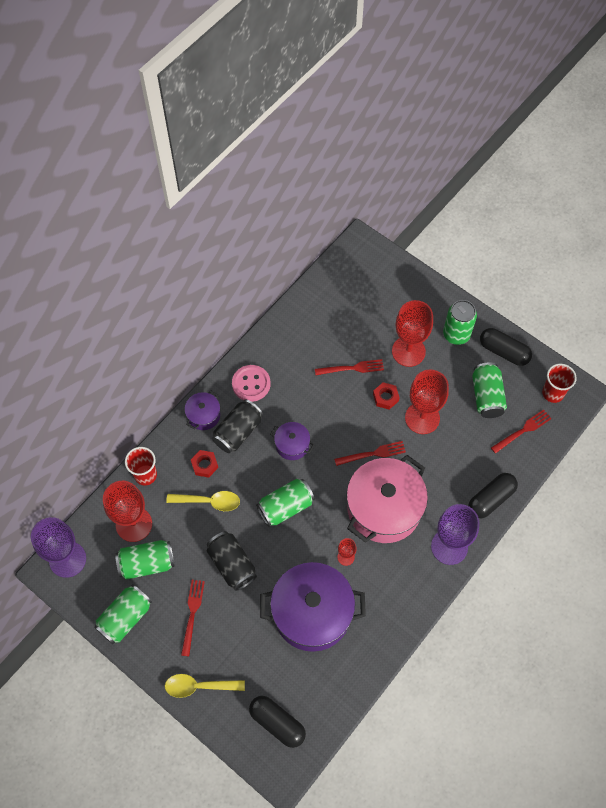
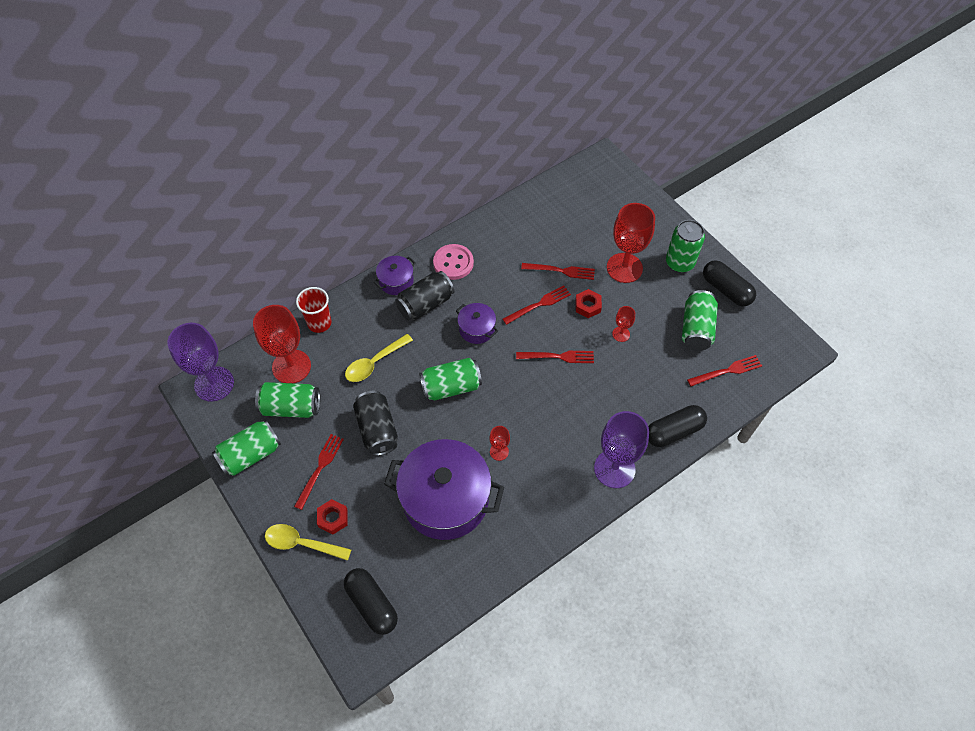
camera: 15 degrees right, 5 degrees down
yellow spoon [166,491,240,511] -> yellow spoon turned 120 degrees clockwise [345,334,413,382]
red nut [191,450,218,478] -> red nut moved to [317,499,348,534]
pink pot [346,455,428,543] -> none
red goblet [405,369,449,434] -> red goblet [612,306,635,342], size x0.47
red cup [542,364,577,403] -> none
none -> red fork [503,285,571,325]

